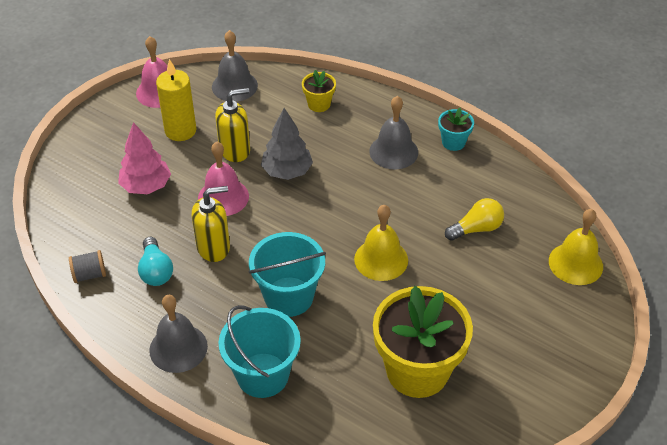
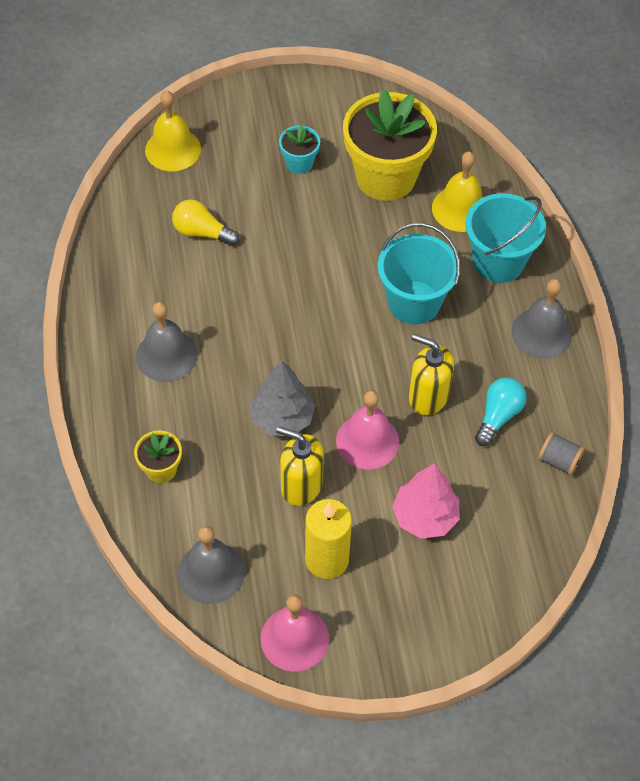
camera: 135 degrees left, 10 degrees up
yellow bell [354,205,408,281] -> yellow bell moved to [432,152,484,232]
turquoise flower pot [438,108,474,151] -> turquoise flower pot moved to [279,124,320,174]

